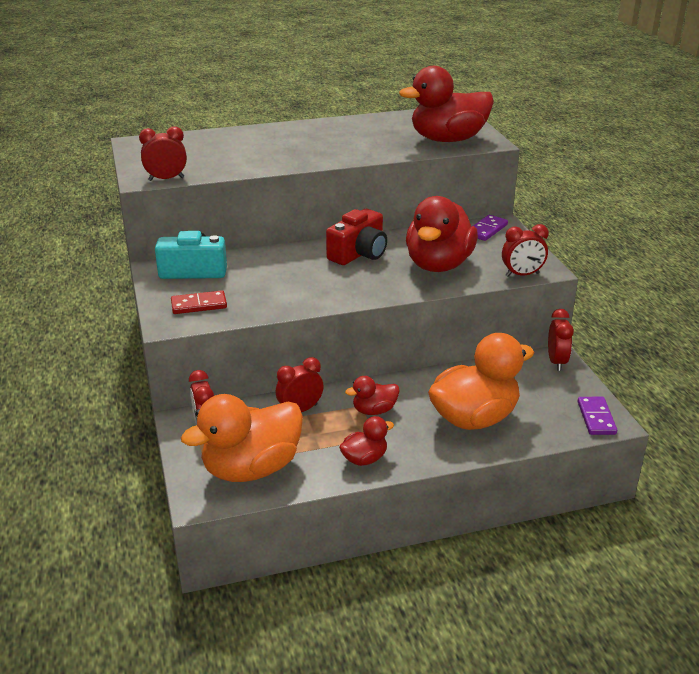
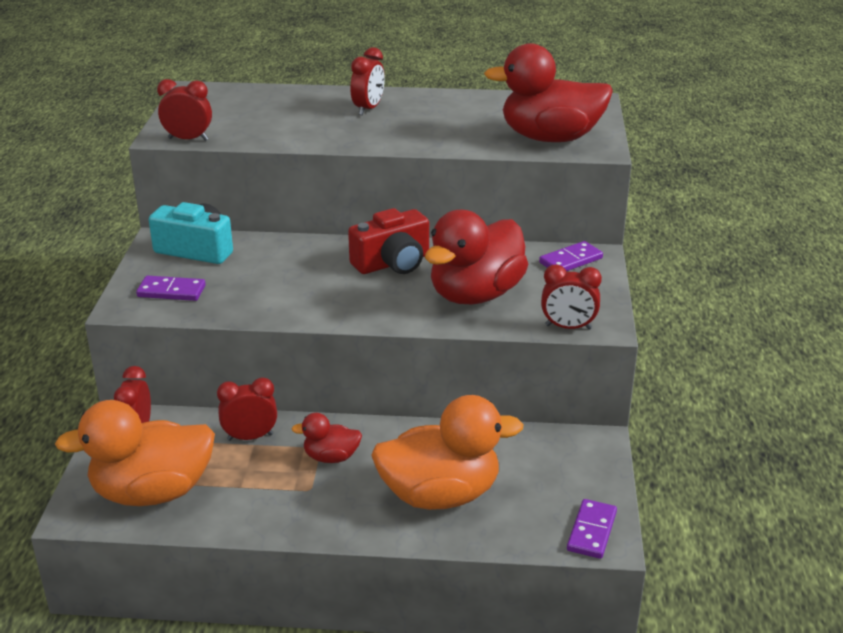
camera: 20 degrees right, 0 degrees up
red domino [171,290,227,314] -> purple domino [136,276,206,301]
red duck [339,416,394,466] -> none
red clock [548,309,574,371] -> red clock moved to [350,47,385,115]

